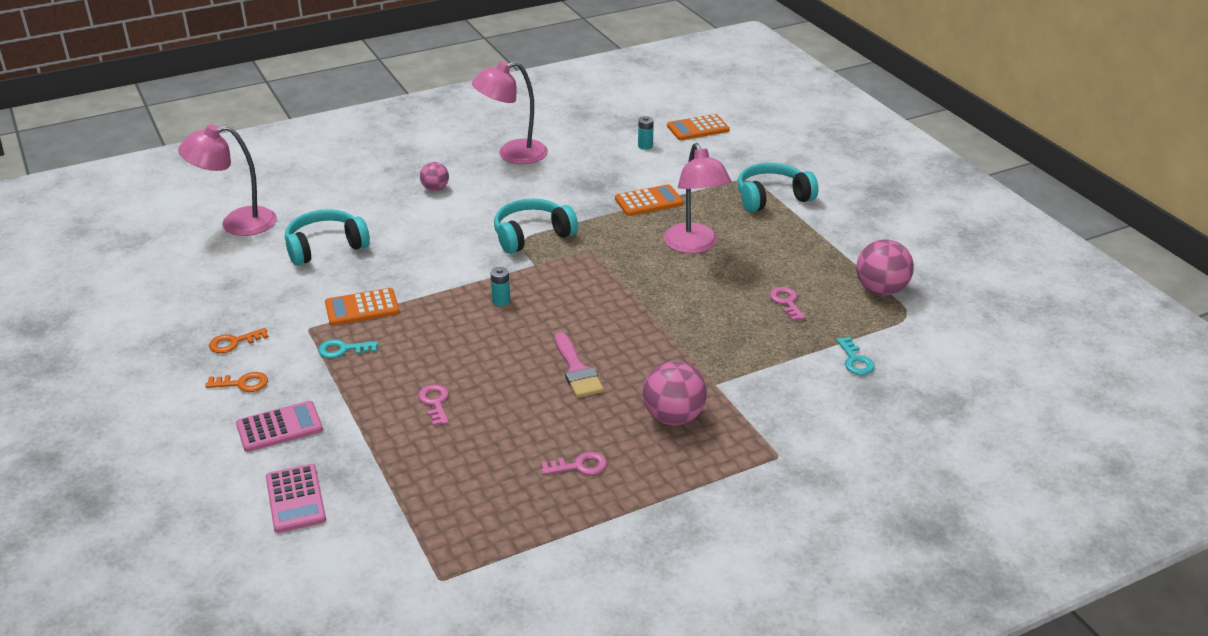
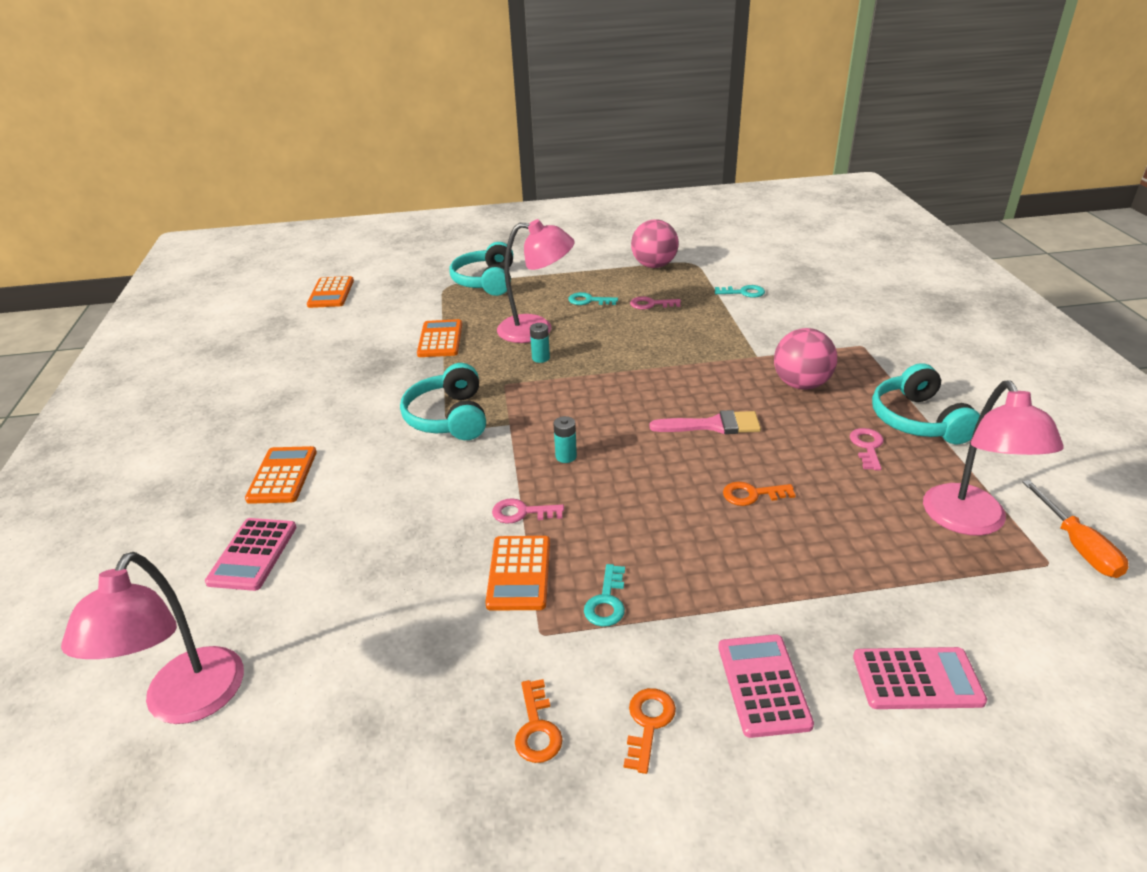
camera: 70 degrees left, 0 degrees up
turquoise headphones [285,209,370,266] -> turquoise headphones moved to [872,363,980,444]
pink key [418,384,449,426] -> pink key moved to [492,498,564,524]
pink ball [420,162,449,191] -> orange calculator [245,446,317,504]
pink lamp [472,61,548,164] -> pink lamp moved to [923,380,1064,536]
turquoise battery [638,116,654,150] -> turquoise battery moved to [530,323,550,363]
none -> pink calculator [205,518,297,591]
none -> turquoise key [568,292,618,305]
none -> orange key [723,482,796,506]
none -> orange screwdriver [1022,480,1129,578]

